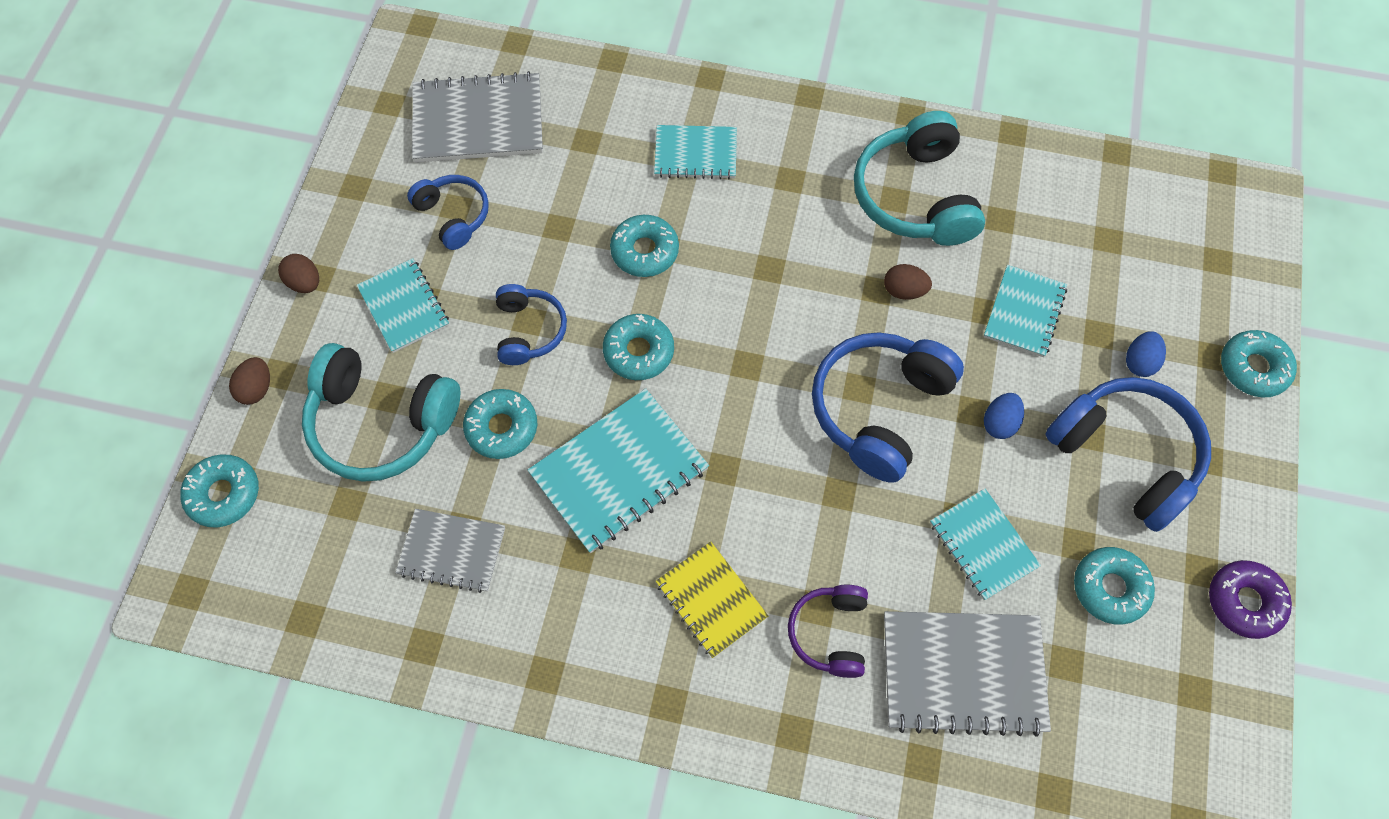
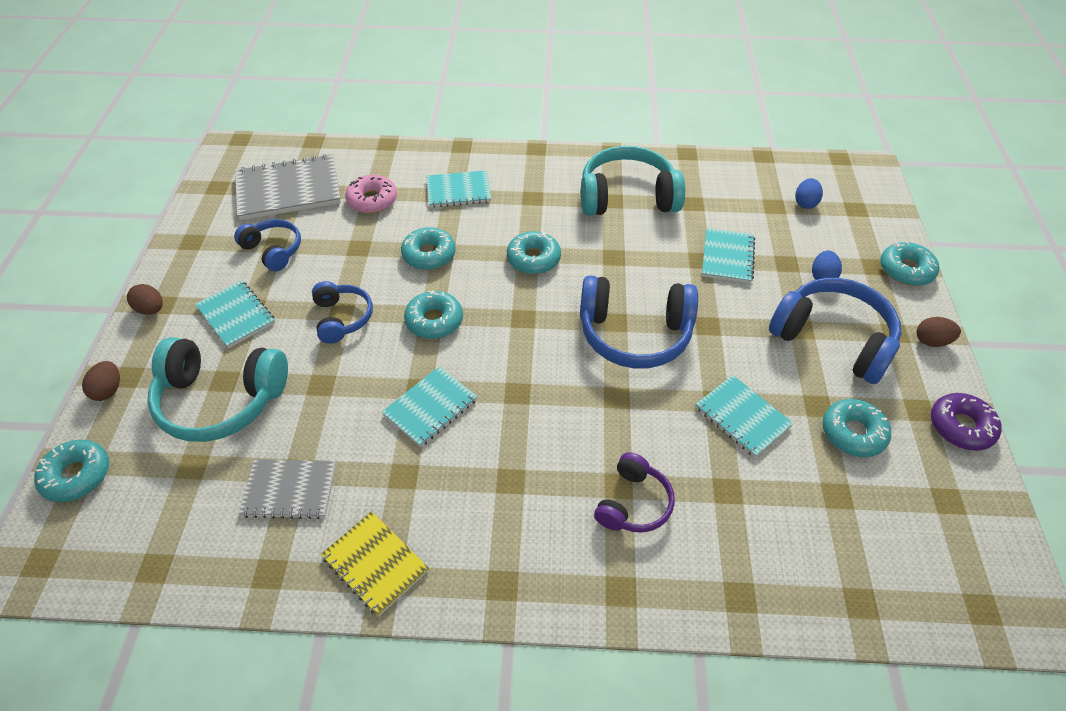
camera: 10 degrees left, 15 degrees down
turquoise donut [463,389,537,459] -> turquoise donut moved to [507,231,561,274]
turquoise notebook [528,388,709,553] -> turquoise notebook [382,366,478,447], size x0.62
yellow notebook [656,542,768,658] -> yellow notebook moved to [321,511,429,617]
purple headphones [788,585,868,678] -> purple headphones turned 150 degrees counterclockwise [594,452,675,533]
blue headphones [812,332,964,483] -> blue headphones turned 105 degrees counterclockwise [580,275,698,369]
turquoise headphones [854,111,985,246] -> turquoise headphones turned 105 degrees clockwise [581,146,685,216]
brown egg [884,264,932,300] -> brown egg moved to [917,317,961,347]
grey notebook [884,611,1051,737] -> none
blue egg [984,393,1024,439] -> blue egg moved to [795,178,823,209]
none -> pink donut [345,175,397,213]

